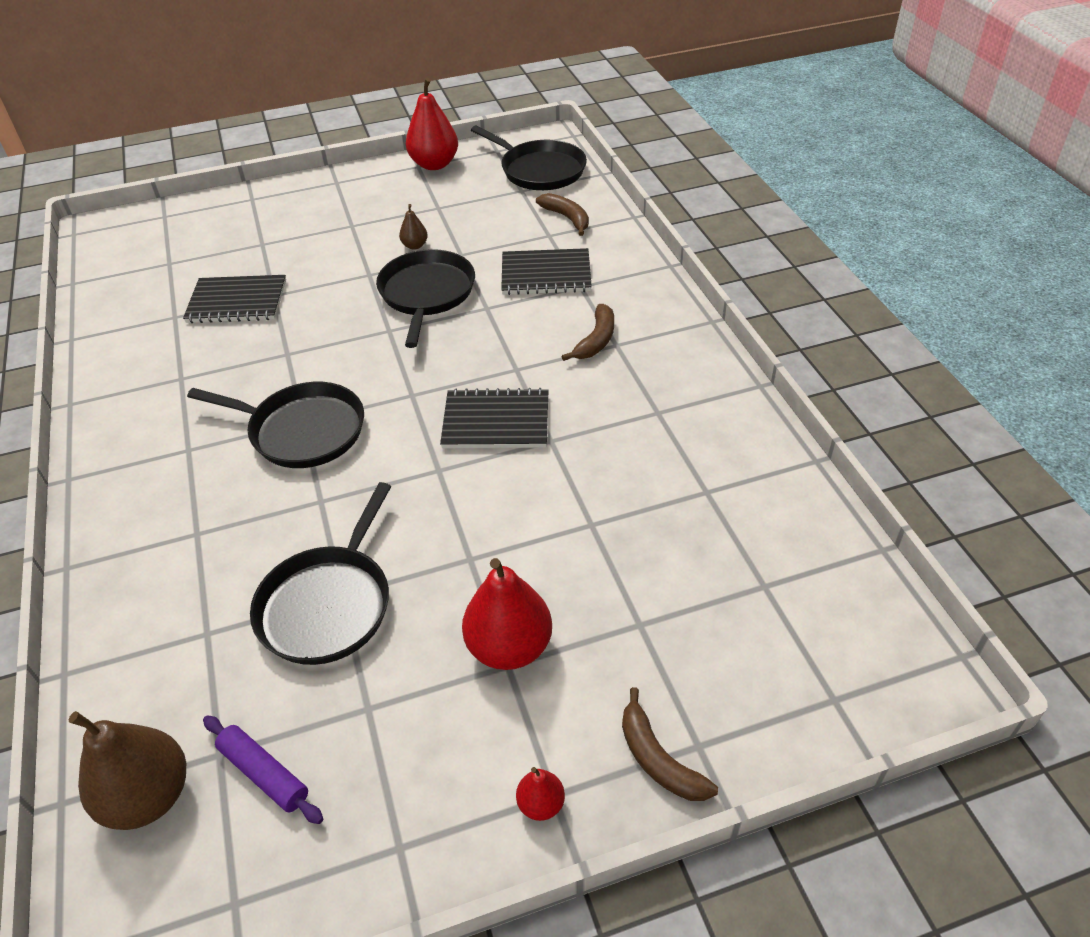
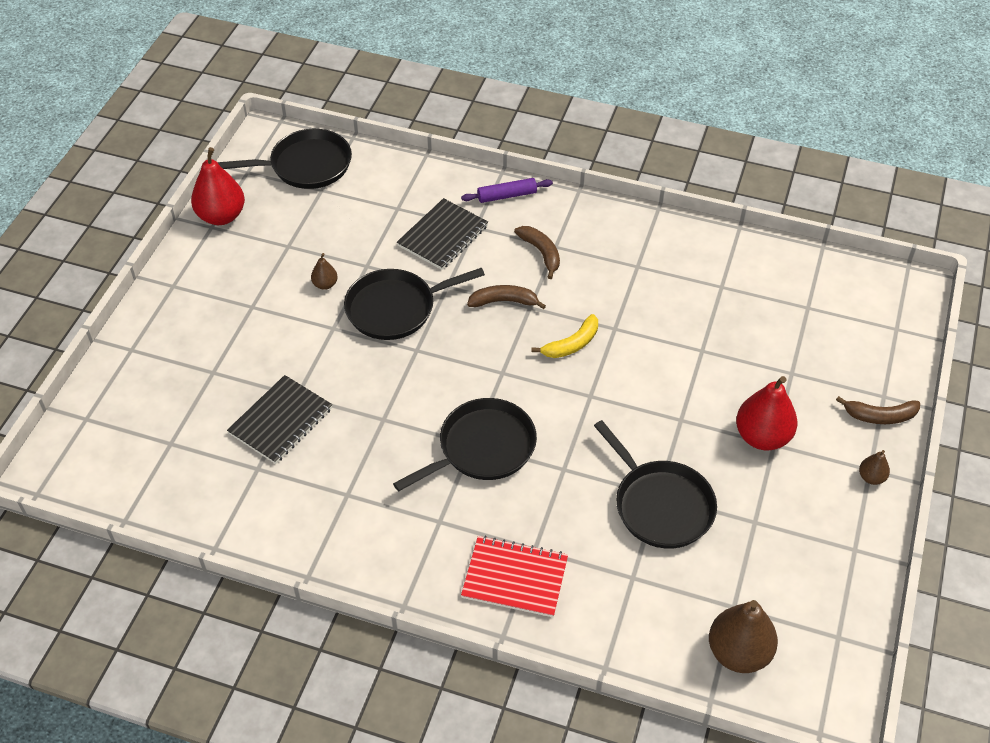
camera: 55 degrees left, 5 degrees up
purple rolling pin [203,715,323,824] -> purple rolling pin moved to [461,178,553,203]
black pan [376,249,475,348] -> black pan turned 60 degrees counterclockwise [344,268,485,340]
black notebook [440,388,548,448] -> yellow banana [531,314,598,358]
red pear [516,767,565,821] -> brown pear [859,450,890,485]
brown banana [536,193,589,236] -> brown banana moved to [467,285,546,309]
none -> red notebook [461,536,568,617]

